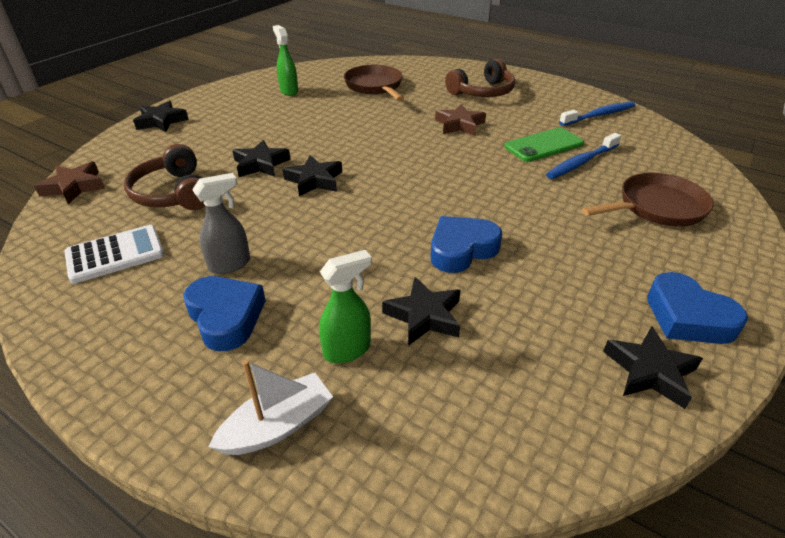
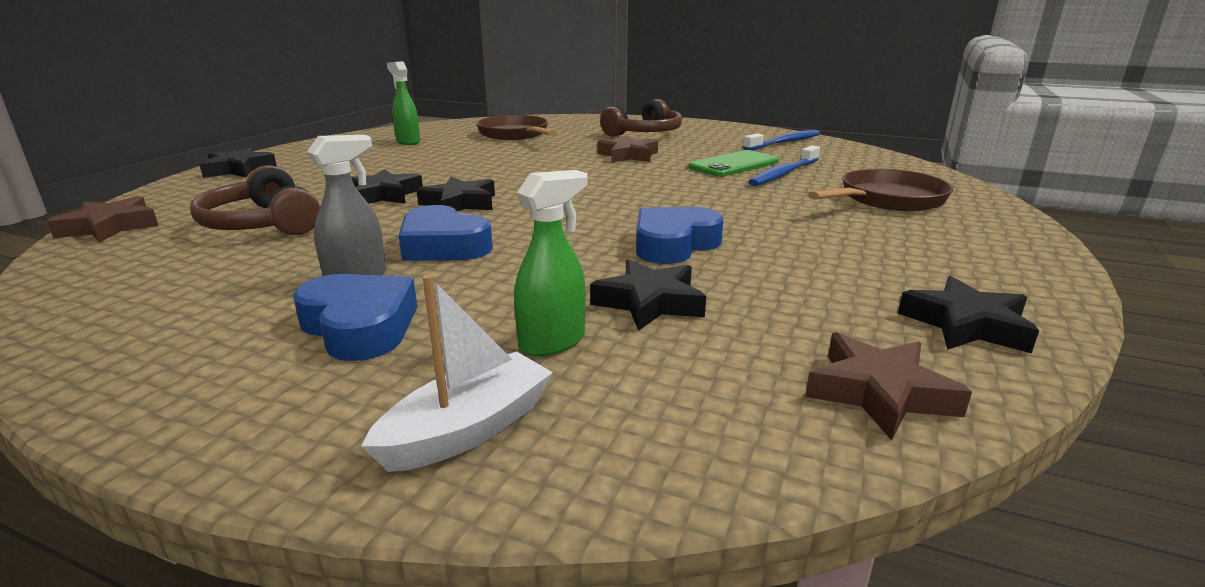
camera: 10 degrees left, 15 degrees down
white calculator [65,225,165,284] -> none
blue heart [647,272,748,344] -> blue heart moved to [398,205,493,261]
none -> brown star [805,333,972,440]

